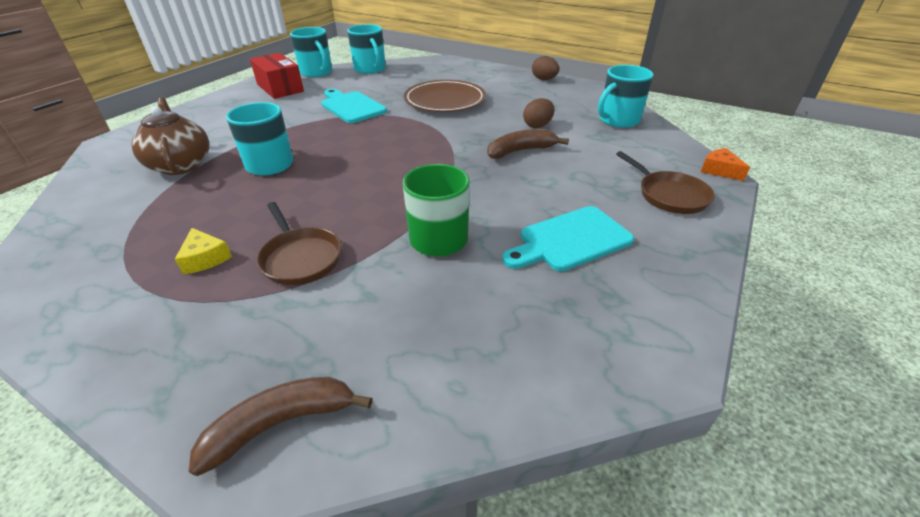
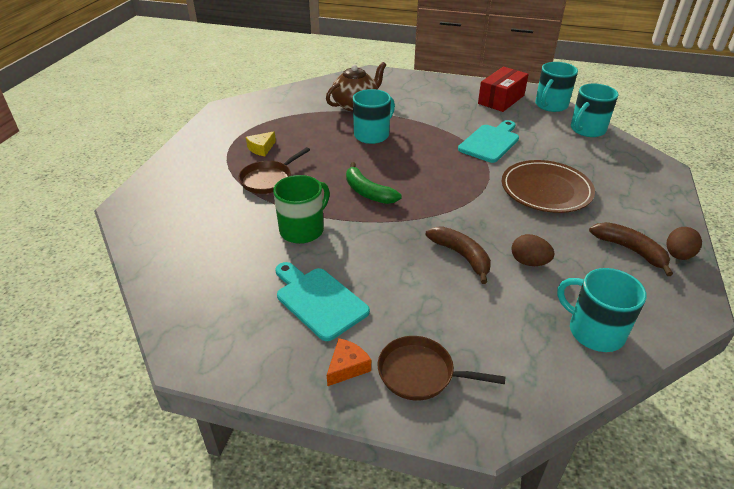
camera: 75 degrees right, 0 degrees up
brown banana [189,377,373,476] -> brown banana moved to [589,222,673,276]
brown pan [616,151,715,214] -> brown pan turned 60 degrees clockwise [378,336,505,400]
orange cheese [701,148,750,181] -> orange cheese moved to [327,338,371,386]
none -> green banana [346,162,402,204]

